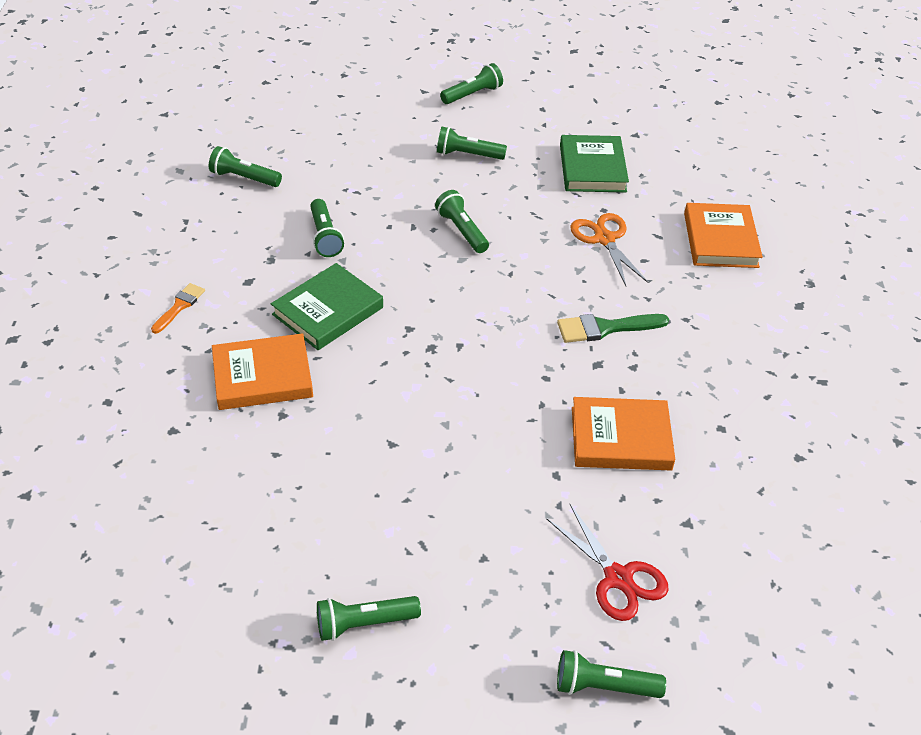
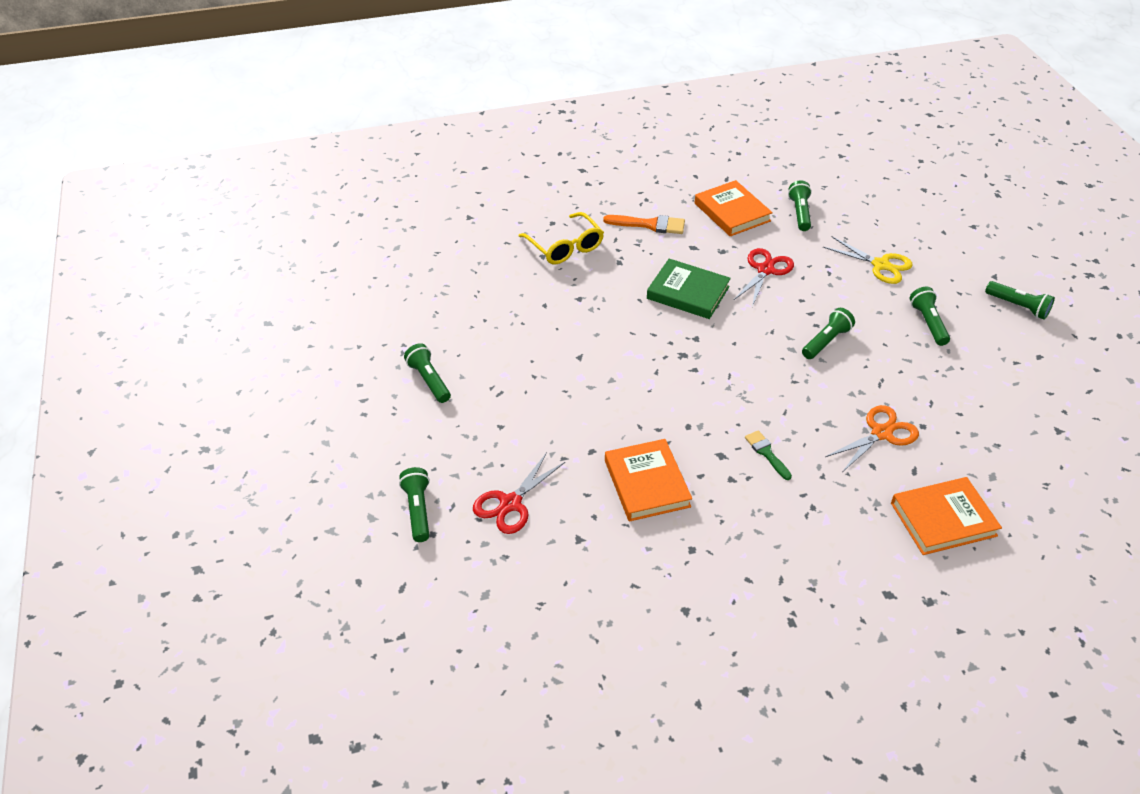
camera: 75 degrees right, 0 degrees up
orange brush [151,283,205,334] -> orange brush [603,215,685,234], size x1.53
orange book [212,333,313,410] -> orange book moved to [695,180,773,236]
green flashlight [310,199,344,257] -> red scissors [734,248,794,307]
green brush [557,314,669,343] -> green brush [745,430,792,480], size x0.65
green book [560,135,629,192] -> none
none -> yellow glasses [519,212,604,264]
none -> yellow scissors [823,236,913,284]

